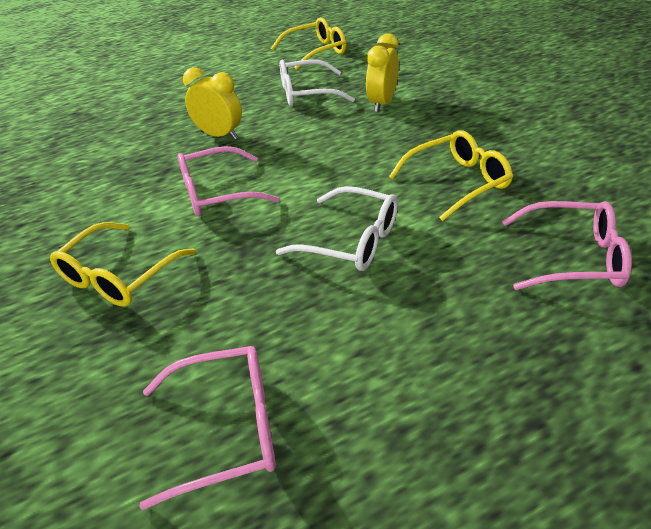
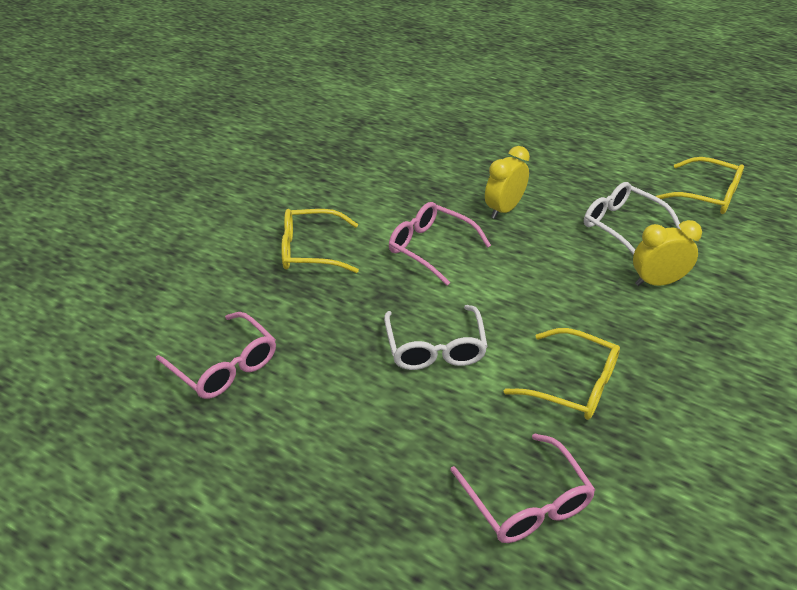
camera: 55 degrees right, 0 degrees up
yellow clock [183,67,242,140] -> yellow clock turned 135 degrees counterclockwise [485,146,530,219]

